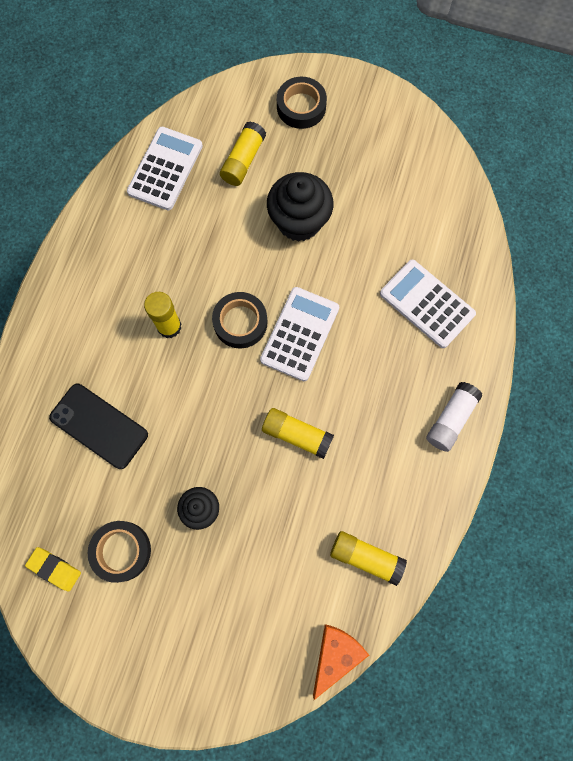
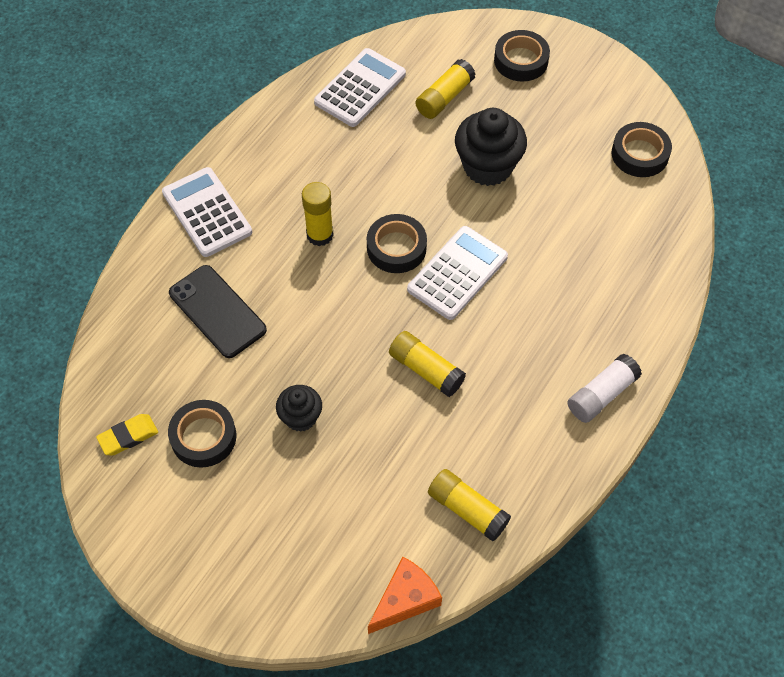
camera: 15 degrees right, 15 degrees down
yellow eraser [25,547,81,592] -> yellow eraser turned 75 degrees counterclockwise [96,414,158,455]
white calculator [380,260,476,348] -> white calculator moved to [162,167,252,257]
none -> black tape [612,122,672,177]

